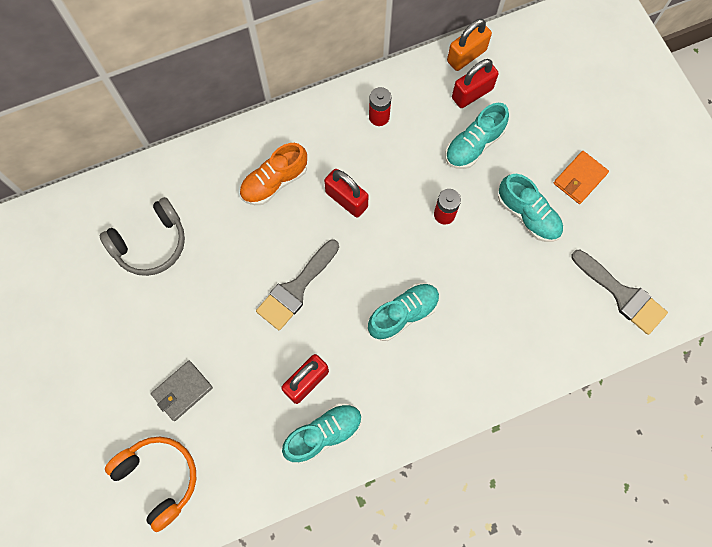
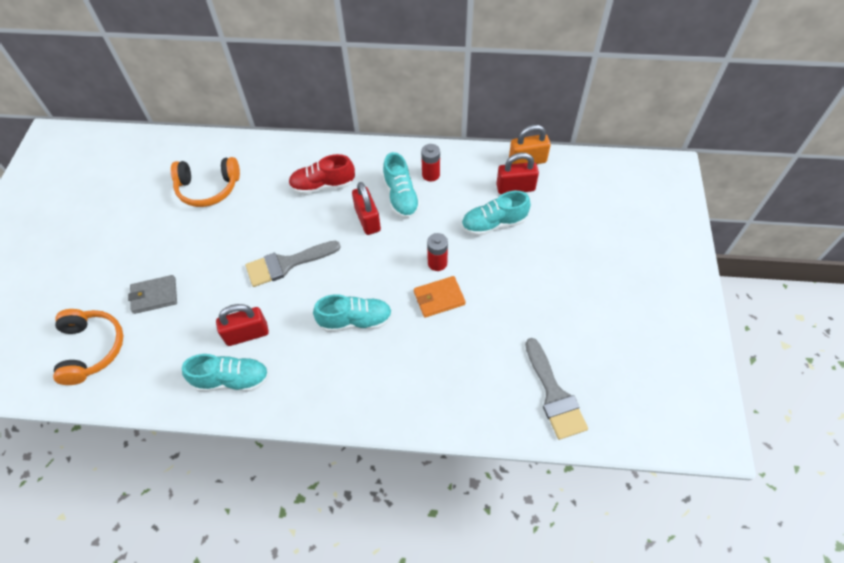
camera: 30 degrees right, 15 degrees down
grey headphones [99,197,185,276] -> orange headphones [171,157,240,207]
orange shoe [239,143,307,205] -> red shoe [288,154,355,195]
turquoise shoe [498,174,563,242] -> turquoise shoe moved to [383,152,421,219]
orange wallet [554,151,609,204] -> orange wallet moved to [414,276,466,318]

